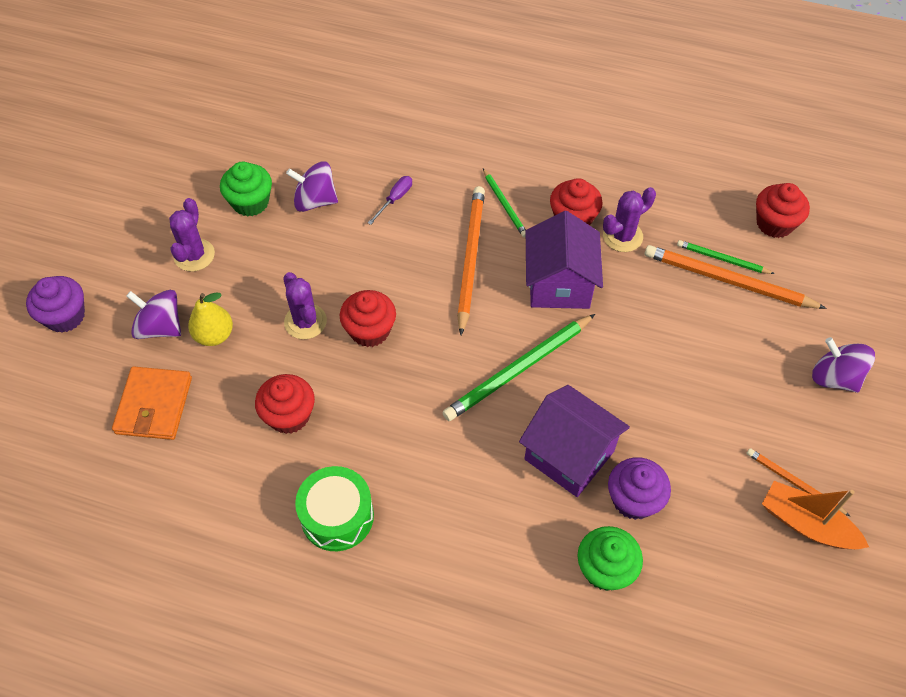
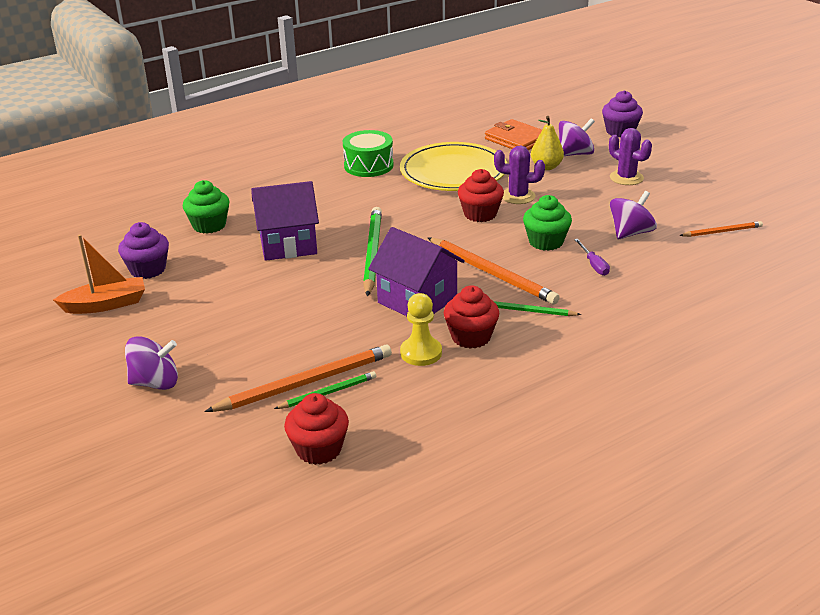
camera: 130 degrees right, 25 degrees down
green cupcake [220,162,272,217] -> green cupcake moved to [523,195,572,251]
red cupcake [255,374,315,434] -> yellow plate [400,142,507,191]
purple cactus [603,187,656,252] -> yellow pawn [400,293,442,366]
purple cupcake [608,457,671,520] -> purple cupcake moved to [118,222,169,279]
orange pencil [746,448,850,516] -> orange pencil moved to [679,221,763,237]

